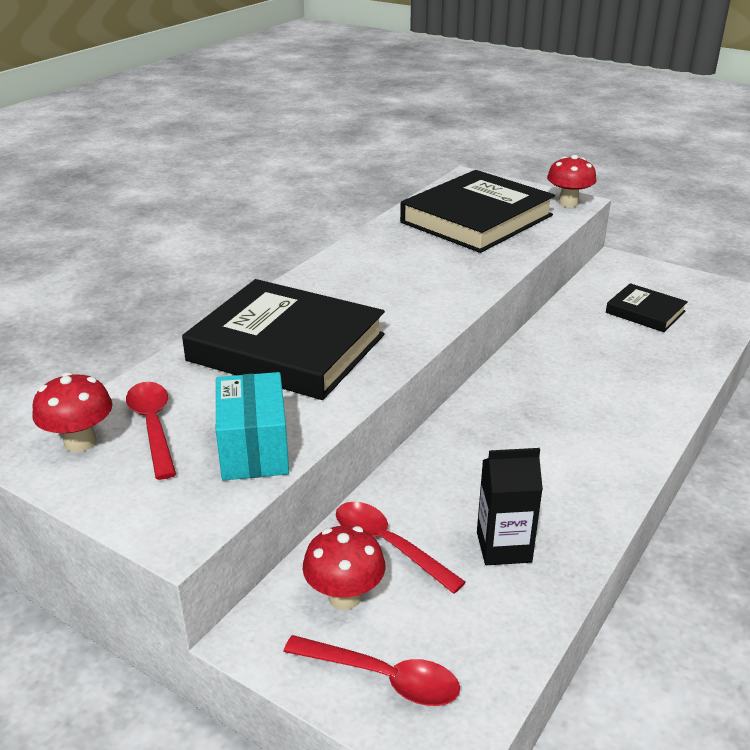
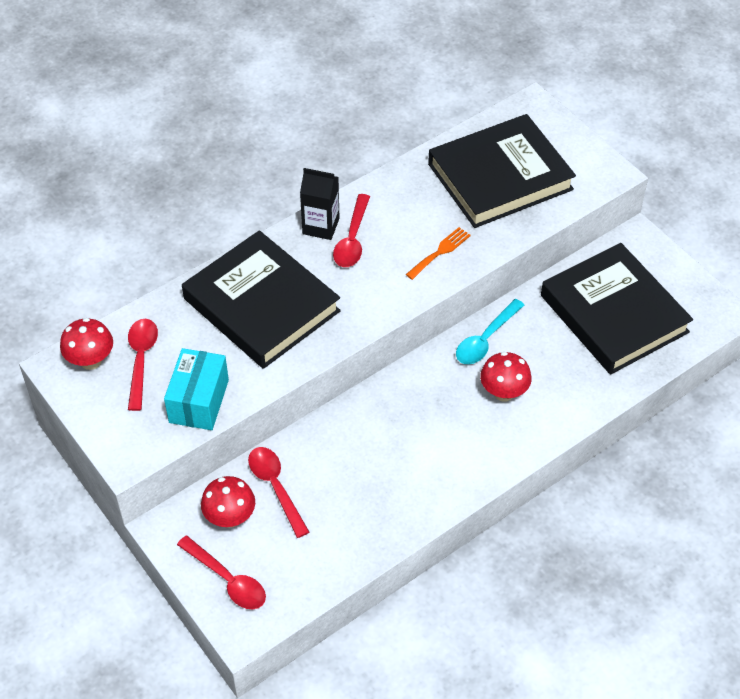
camera: 20 degrees right, 20 degrees up
black carton [477,448,543,565] -> black carton moved to [300,168,340,240]
red mushroom [547,155,596,207] -> red mushroom moved to [480,352,532,402]
black book [606,283,688,332] -> black book [541,243,693,375], size x2.03
none -> red spoon [333,194,370,267]
none -> orange fork [406,227,471,280]
none -> turquoise spoon [456,299,524,364]

